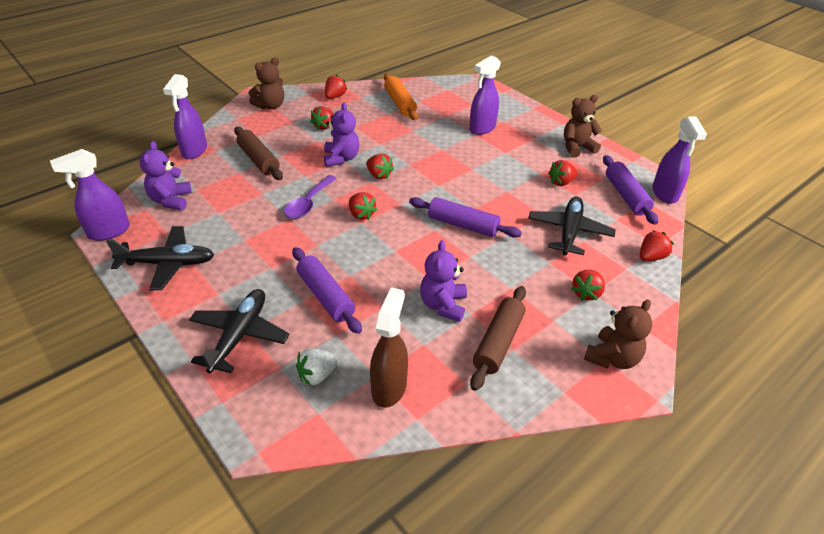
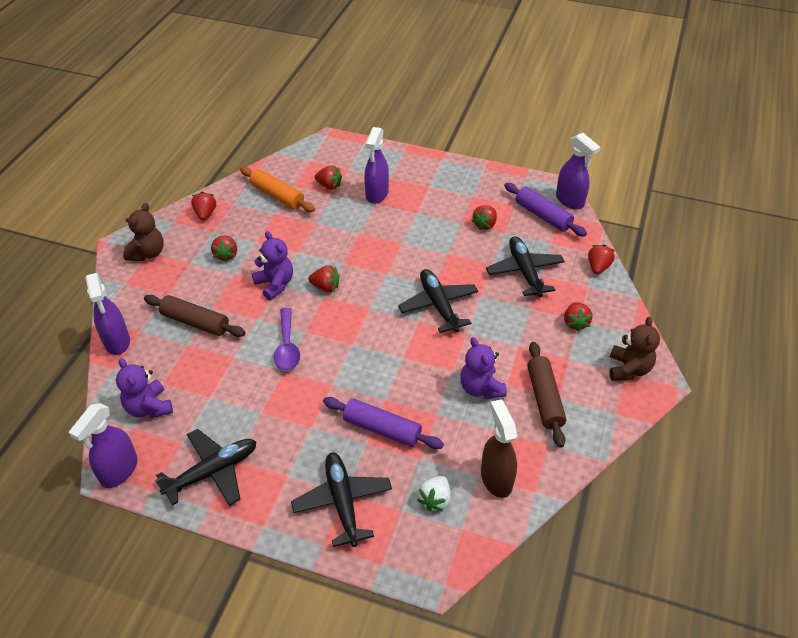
camera: 30 degrees left, 5 degrees up
red strawberry [349,192,377,220] -> red strawberry moved to [315,165,342,190]
purple rolling pin [409,197,522,238] -> black plane [398,269,478,333]
brown teddy bear [564,95,602,158] -> none

